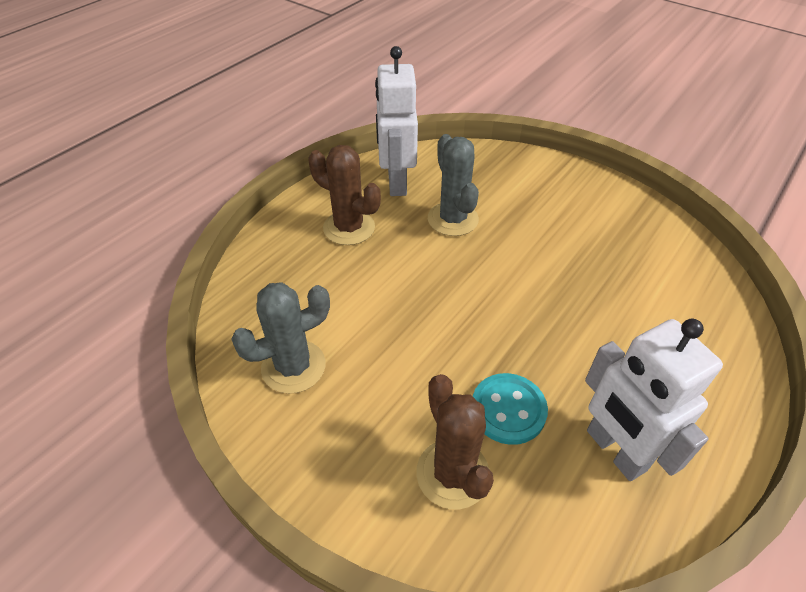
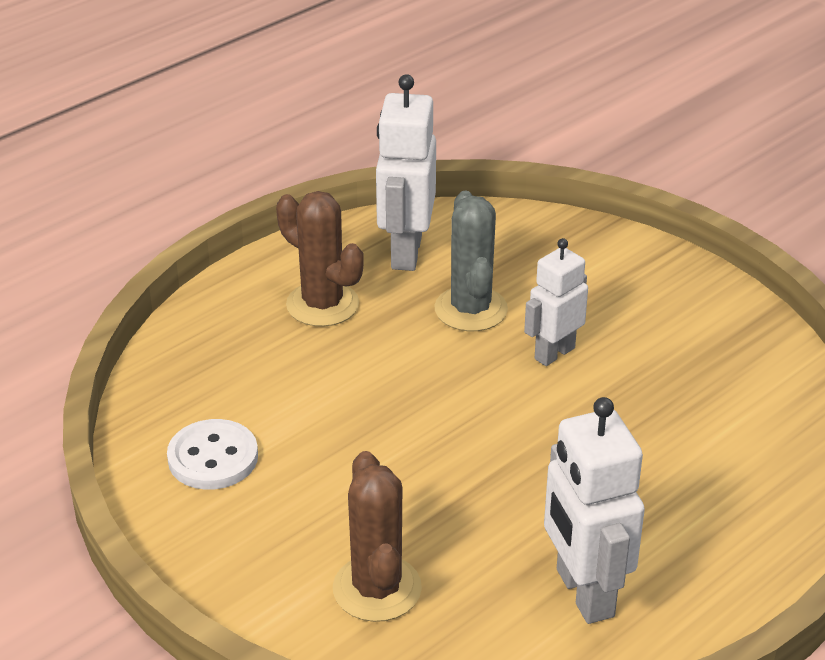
camera: 10 degrees right, 10 degrees down
grey cactus [231,282,330,394] -> white button [167,419,258,490]
turquoise button [473,373,548,445] -> none
none -> white robot [524,238,588,366]

